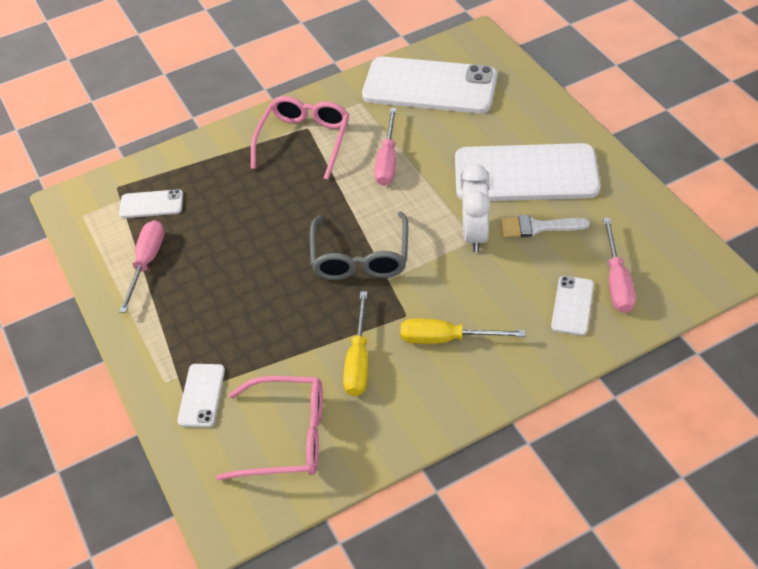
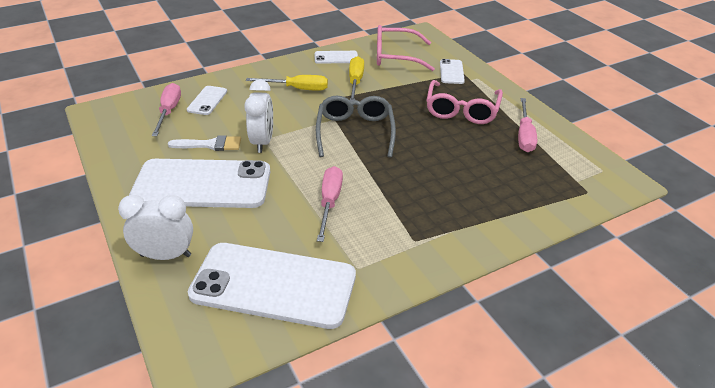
camera: 175 degrees right, 10 degrees down
white phone [119,189,183,218] -> white phone moved to [315,51,358,64]
pink glasses [251,96,350,180] -> pink glasses moved to [426,80,503,124]
none -> white clock [118,195,193,260]

